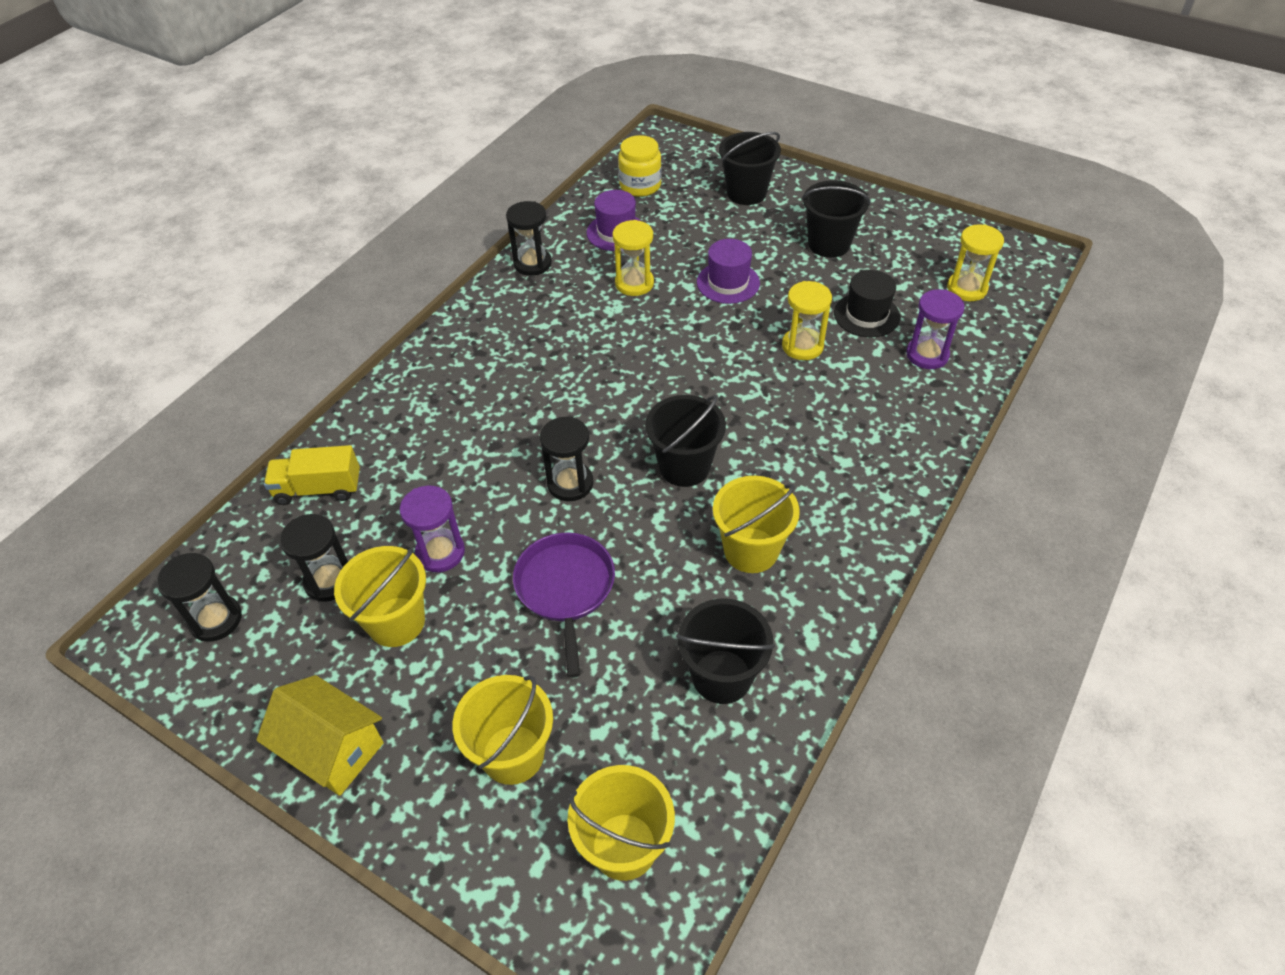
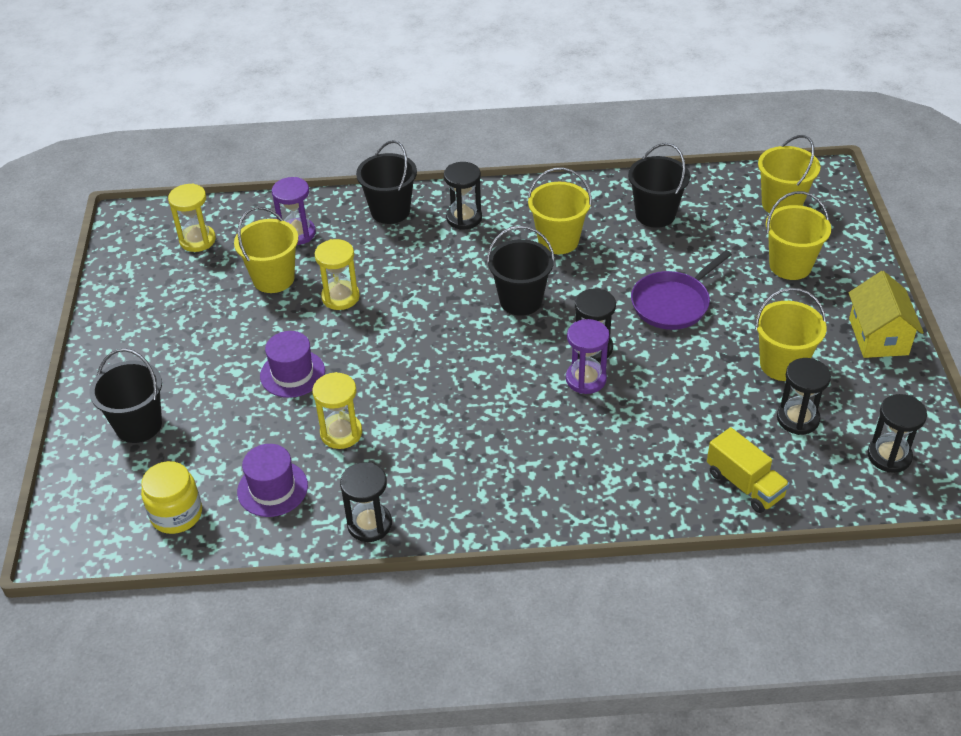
camera: 125 degrees left, 5 degrees down
purple hourglass [400,486,465,572] -> purple hourglass moved to [566,319,610,394]
black bucket [802,180,870,258] -> black bucket moved to [356,140,417,224]
black hat [834,270,900,337] -> yellow bucket [234,207,298,293]
none -> black hourglass [444,162,482,230]

